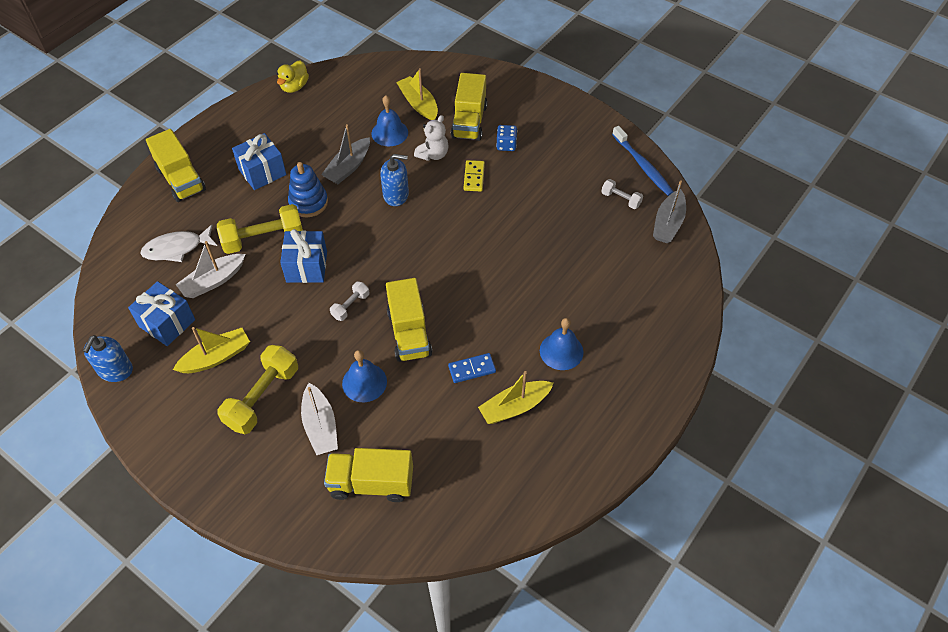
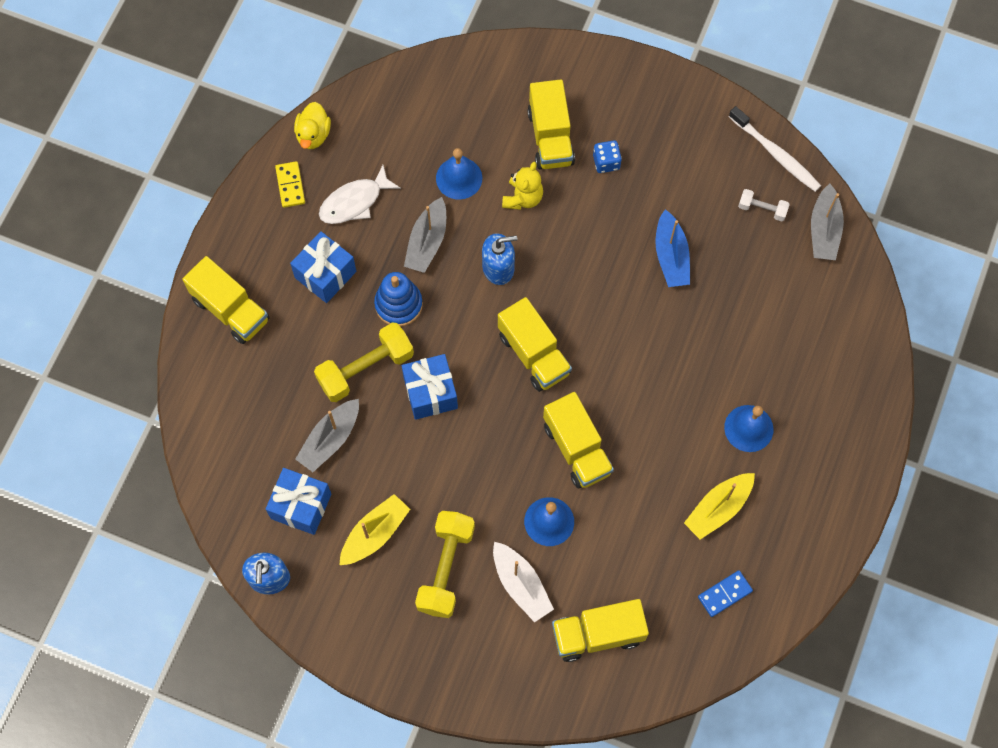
camera: 15 degrees left, 15 degrees up
white fish [140,225,217,262] -> white fish moved to [319,165,401,224]
white boat [175,241,245,298] -> grey boat [295,399,359,472]
white dumbbell [330,281,369,321] -> none
yellow boat [396,68,438,120] -> none
white teddy bear [414,115,449,161] -> yellow teddy bear [502,162,543,210]
blue domino [448,353,496,383] -> blue domino moved to [698,570,753,617]
yellow domino [463,160,485,191] -> yellow domino moved to [275,161,305,208]
blue toothbrush [612,126,674,196] -> white toothbrush [729,106,821,192]
none -> yellow truck [498,297,572,392]
none -> blue boat [655,209,690,287]

